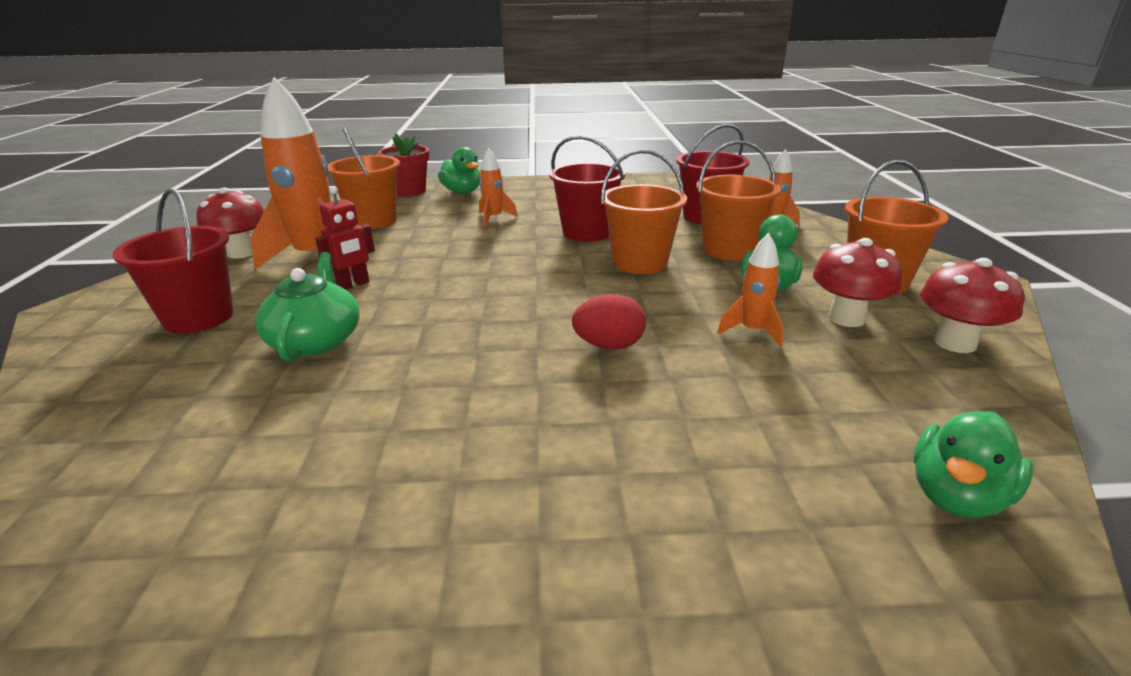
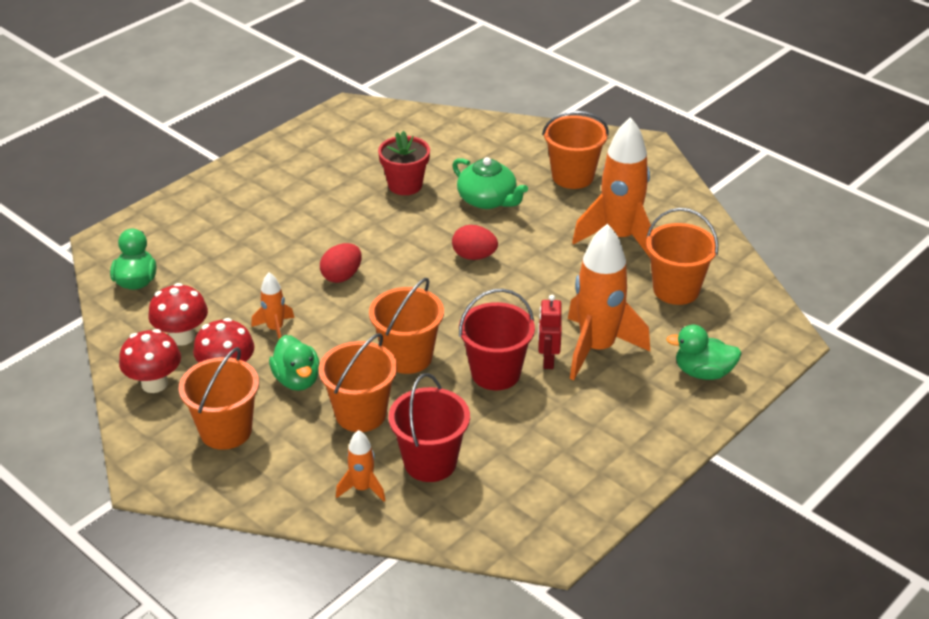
camera: 135 degrees right, 10 degrees up
red bucket [112,189,233,334] -> orange bucket [542,111,609,189]
red mushroom [196,188,264,259] -> red mushroom moved to [148,283,208,346]
red robot [315,186,375,290] -> red robot moved to [538,295,562,369]
red flower pot [378,133,429,196] -> red flower pot moved to [378,131,430,195]
orange rocket [479,148,518,227] -> orange rocket [568,224,650,380], size x2.09
none -> red egg [452,225,498,260]

